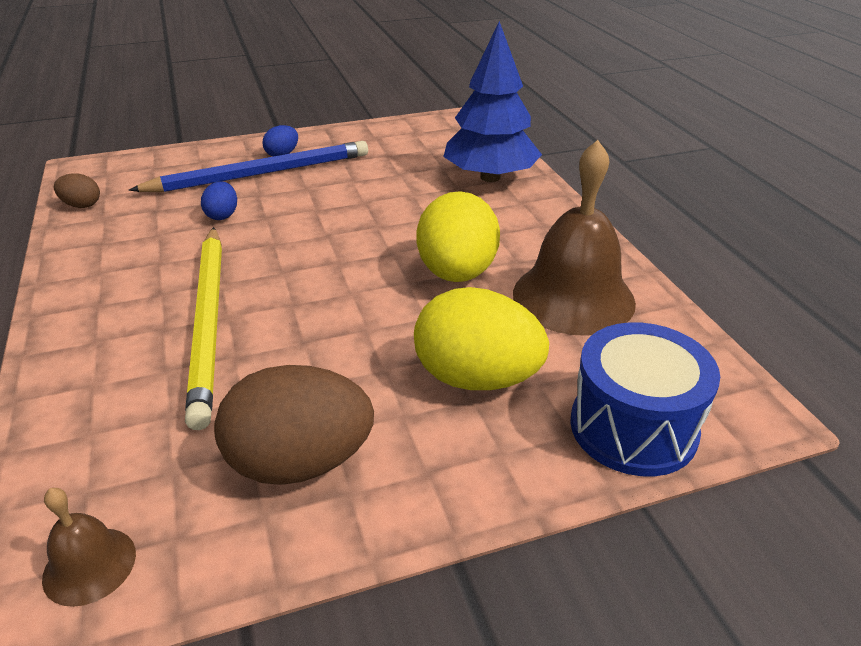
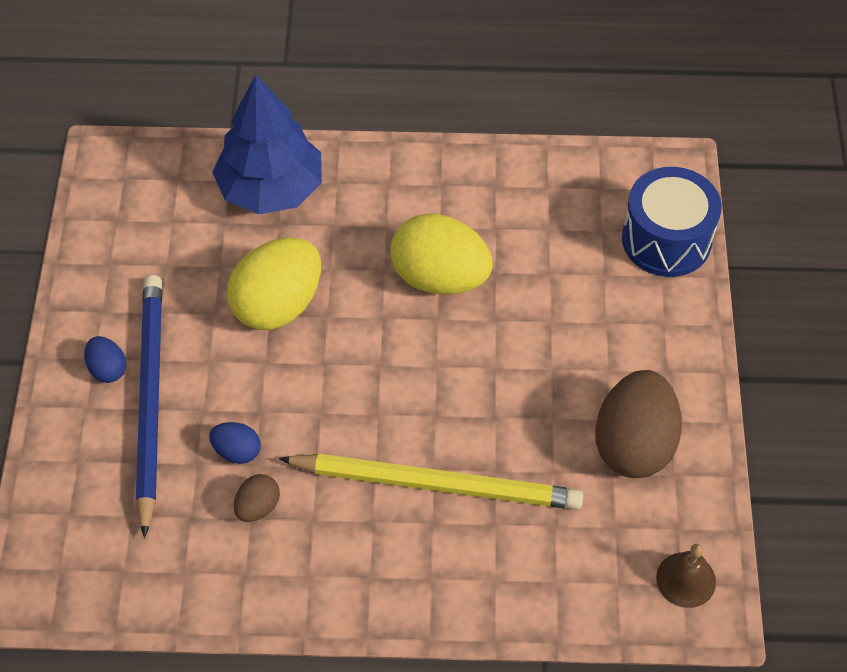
camera: 70 degrees left, 20 degrees up
brown egg [54,174,100,208] -> brown egg moved to [234,474,280,522]
yellow egg [414,287,549,390] -> yellow egg moved to [227,237,321,330]
brown bell [513,140,636,336] -> none

